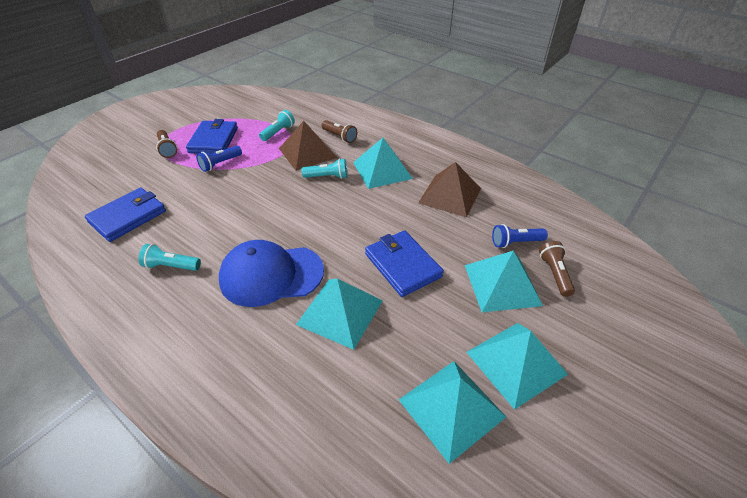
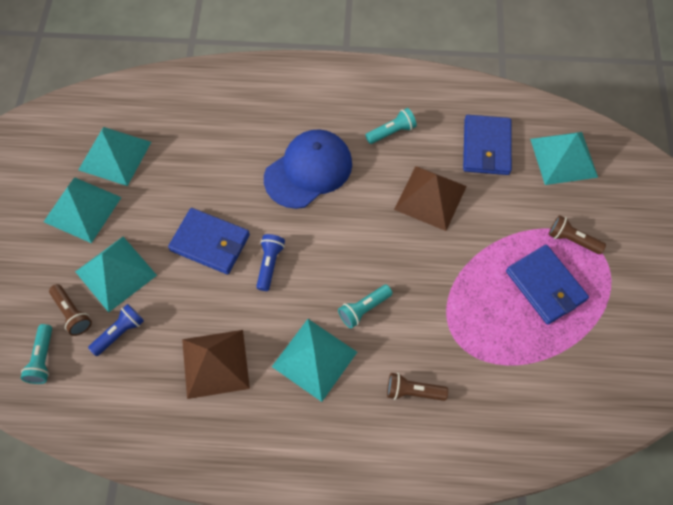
camera: 145 degrees right, 20 degrees up
blue flashlight [196,146,242,172] -> blue flashlight moved to [256,234,285,291]
turquoise flashlight [259,110,295,141] -> turquoise flashlight moved to [21,324,52,384]
brown pyramid [279,121,337,171] -> brown pyramid moved to [394,166,467,231]
turquoise pyramid [296,279,383,350] -> turquoise pyramid moved to [530,132,598,185]

